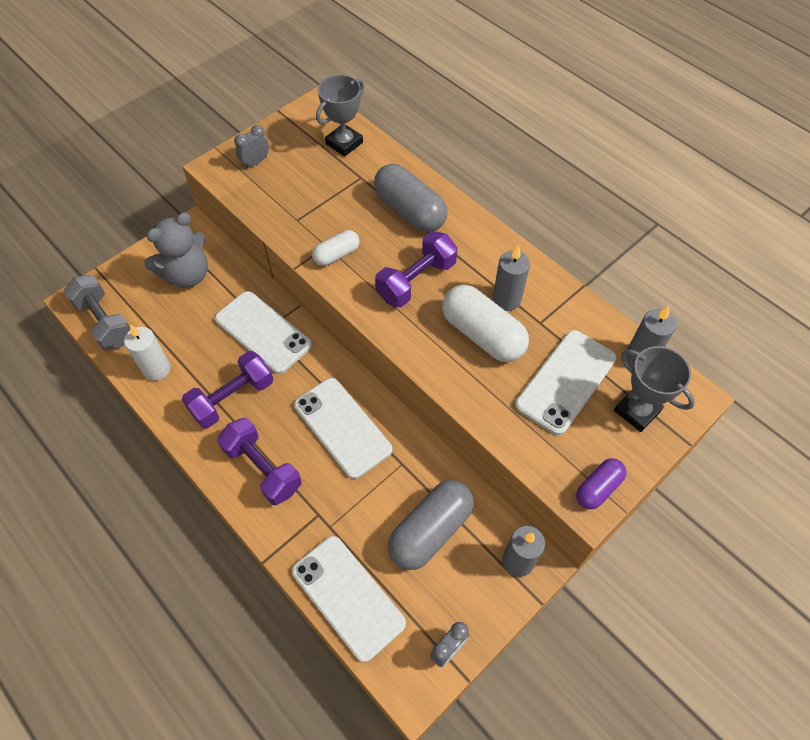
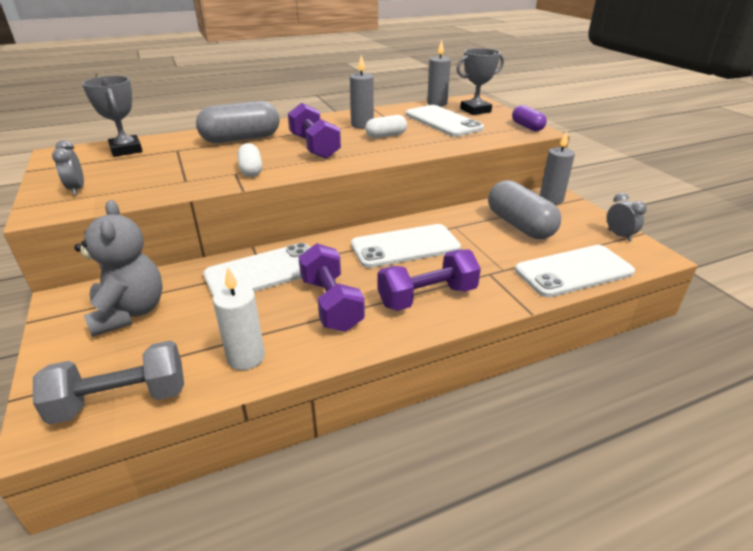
camera: 70 degrees left, 25 degrees down
white capsule [442,285,529,362] -> white capsule [365,115,407,138], size x0.56

